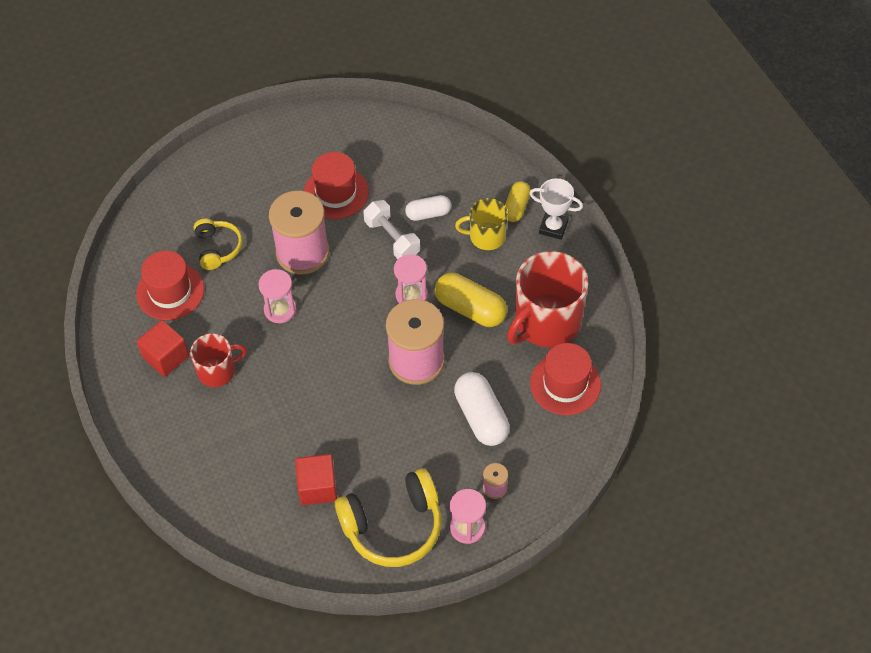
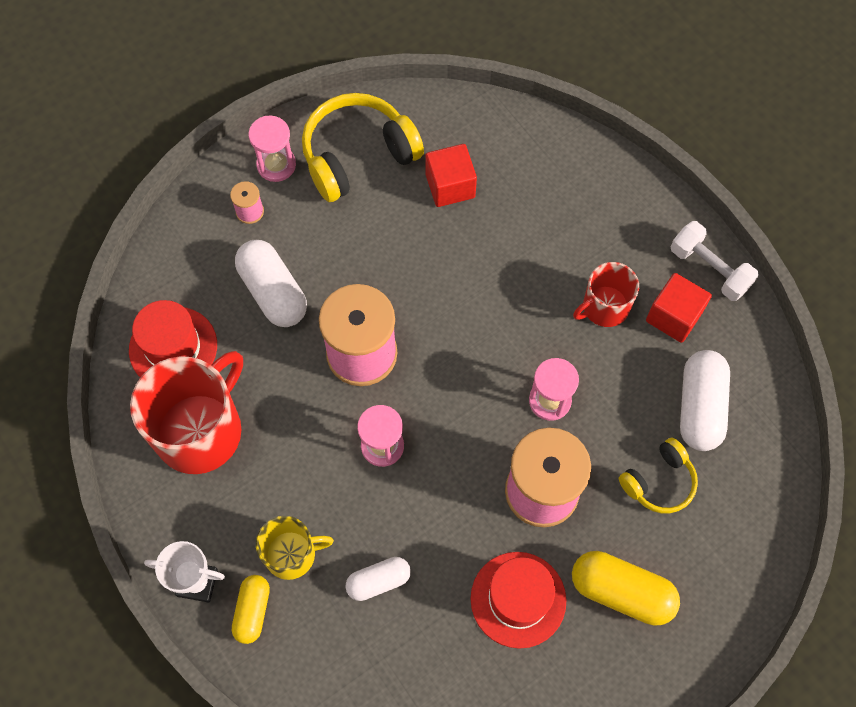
camera: 170 degrees right, 10 degrees up
red hat [136,251,204,320] -> white capsule [680,350,730,451]
yellow headphones [194,219,243,270] -> yellow headphones turned 105 degrees counterclockwise [619,438,698,513]
white dumbbell [363,200,420,259] -> white dumbbell moved to [671,221,759,301]
yellow capsule [435,273,507,327] -> yellow capsule moved to [572,551,680,626]

